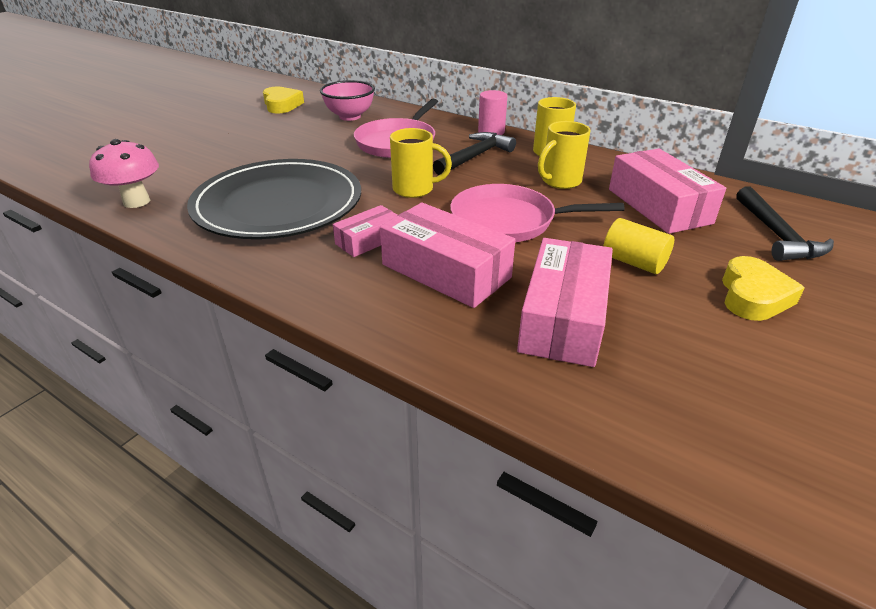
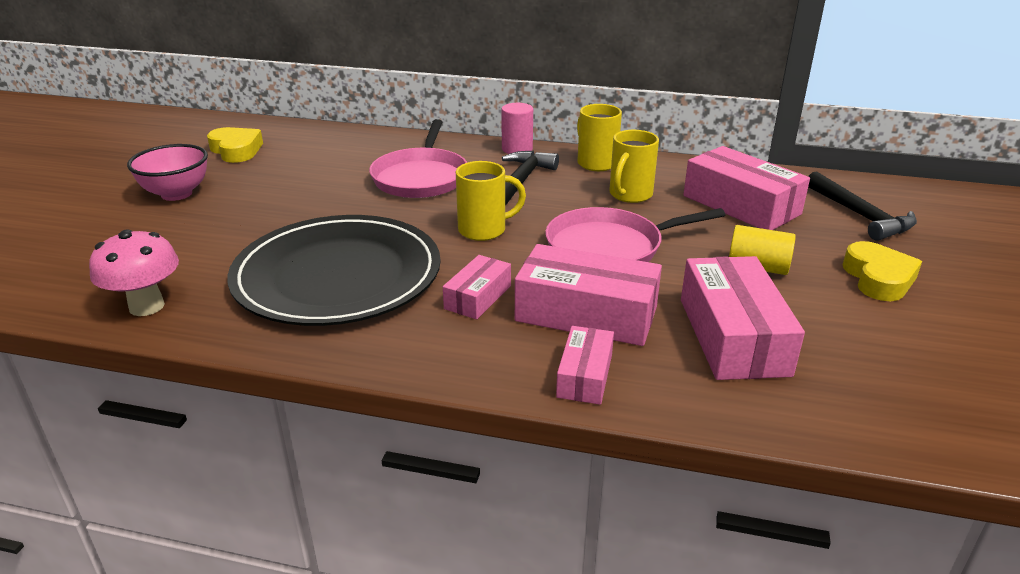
camera: 20 degrees left, 5 degrees down
pink bowl [320,80,375,121] -> pink bowl moved to [127,144,208,201]
none -> pink box [556,326,614,405]

